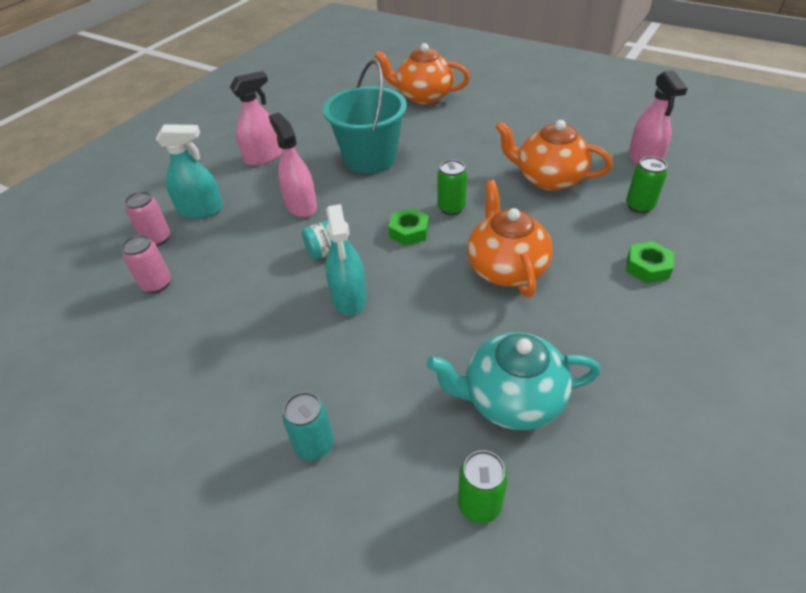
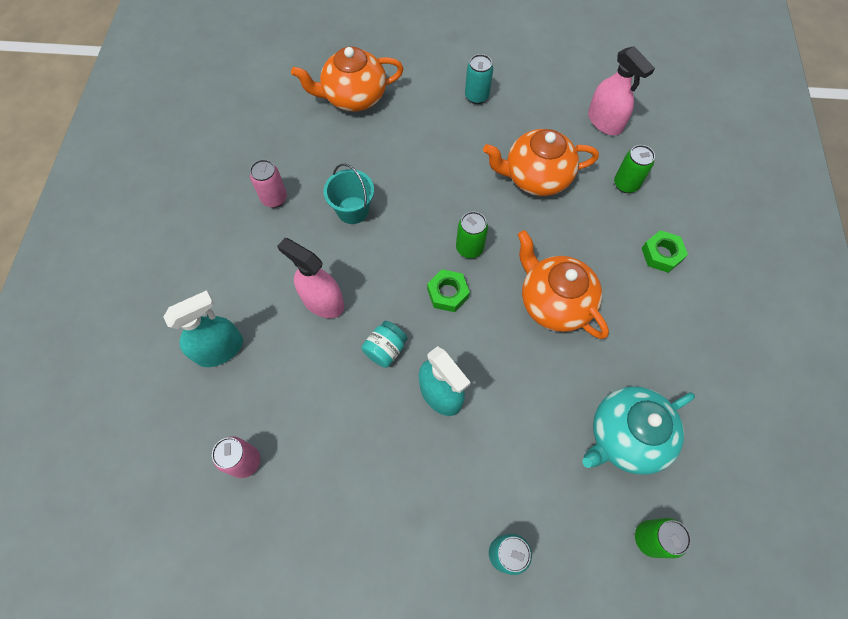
camera: 30 degrees left, 20 degrees up
pink can [125,191,170,246] -> pink can moved to [250,160,287,208]
pink spray bottle [230,71,282,166] -> none
turquoise bucket [323,60,407,174] -> turquoise bucket [323,164,374,224], size x0.57
none -> turquoise can [465,54,493,104]

